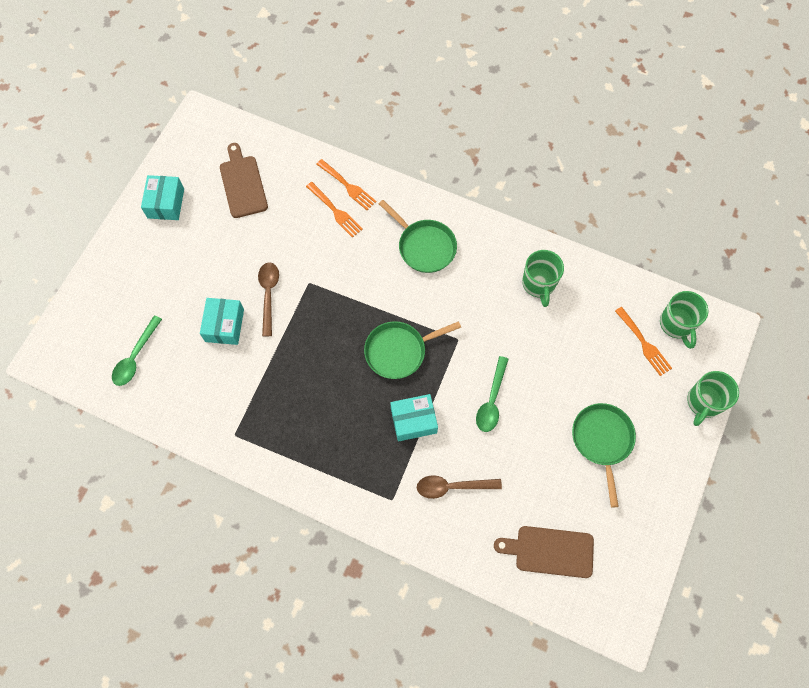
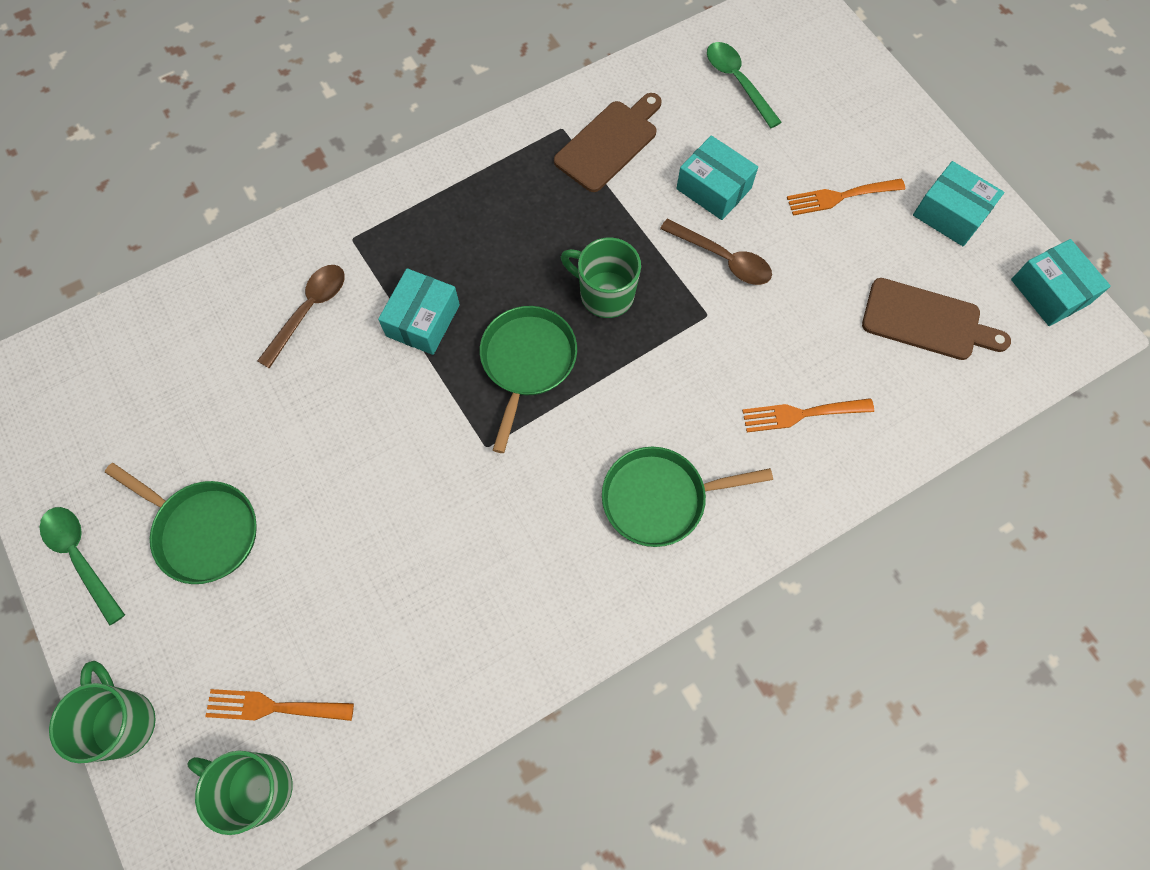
camera: 125 degrees right, 0 degrees up
orange fork [316,159,377,210] -> orange fork moved to [787,179,905,216]
green spoon [476,356,508,432] -> green spoon moved to [40,507,125,626]
brown cutting board [494,526,594,578] -> brown cutting board moved to [554,93,662,192]
green mug [522,250,564,307] -> green mug moved to [561,237,641,318]
none -> turquoise box [1011,239,1111,326]

